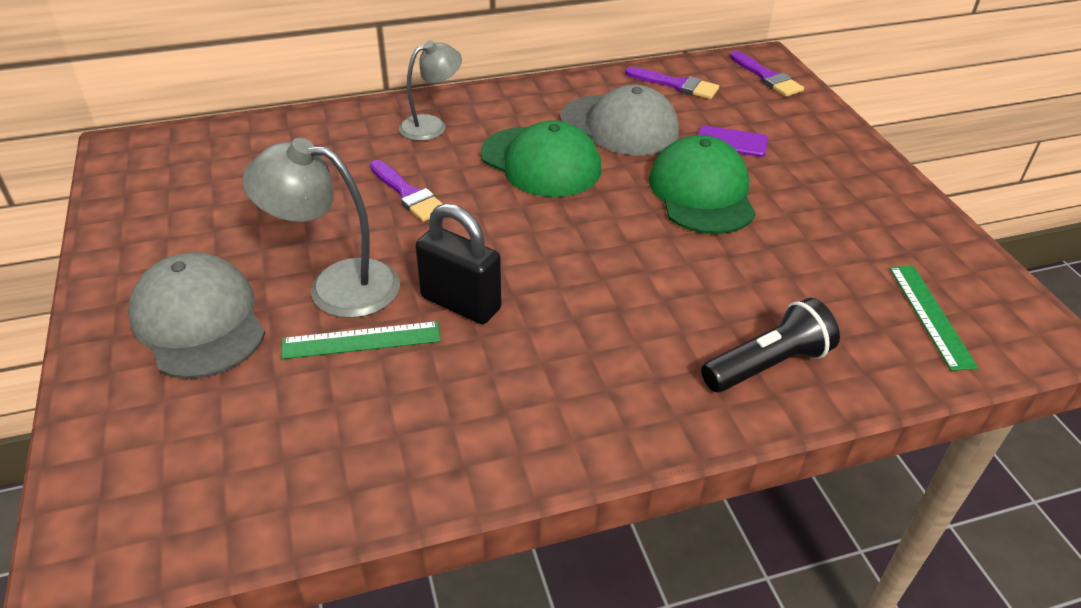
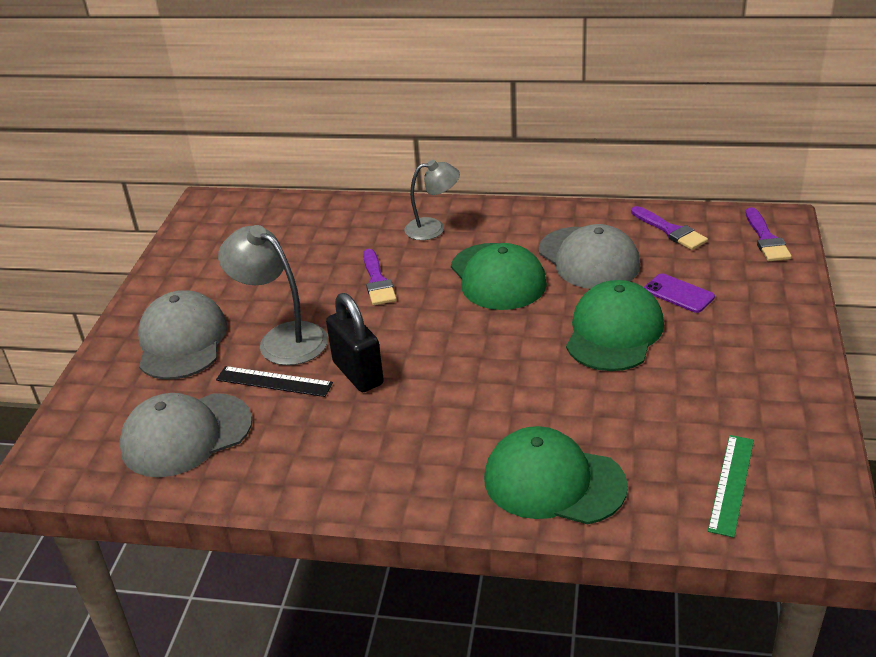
camera: 30 degrees right, 5 degrees down
green ruler [281,321,441,359] -> black ruler [216,366,333,397]
black flashlight [701,298,840,392] -> green cap [484,426,628,525]
none -> grey cap [119,393,252,477]

